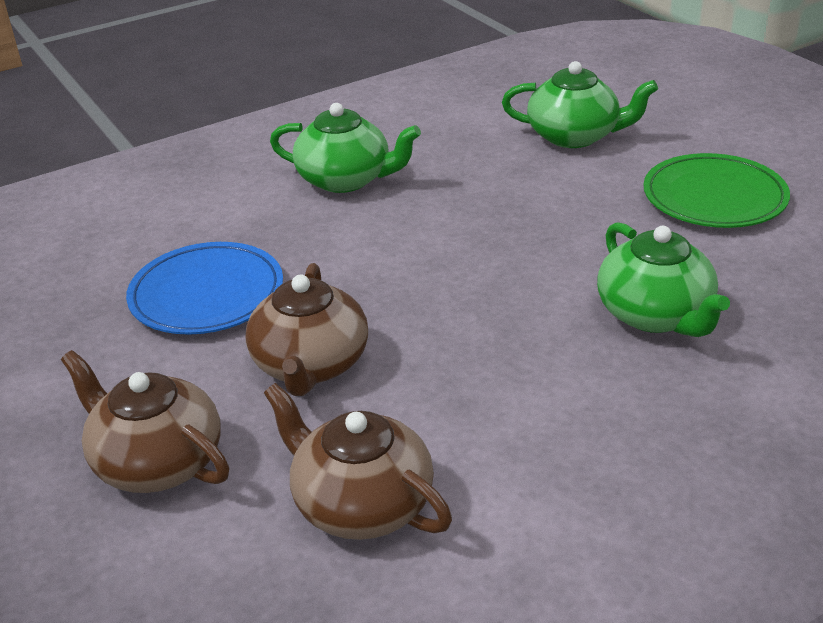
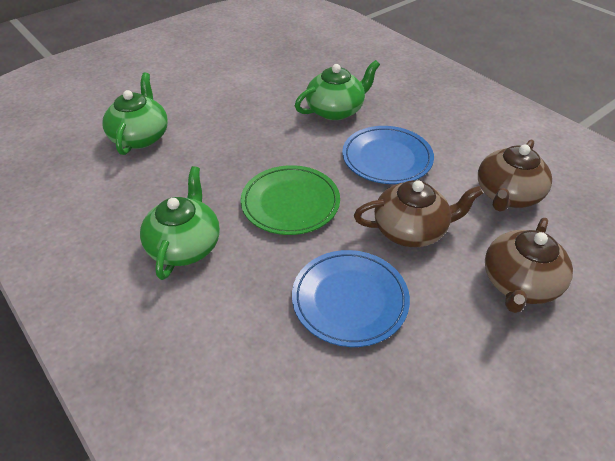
camera: 100 degrees left, 10 degrees up
green plate [644,153,790,228] -> green plate moved to [241,165,340,235]
none -> blue plate [342,126,434,184]

